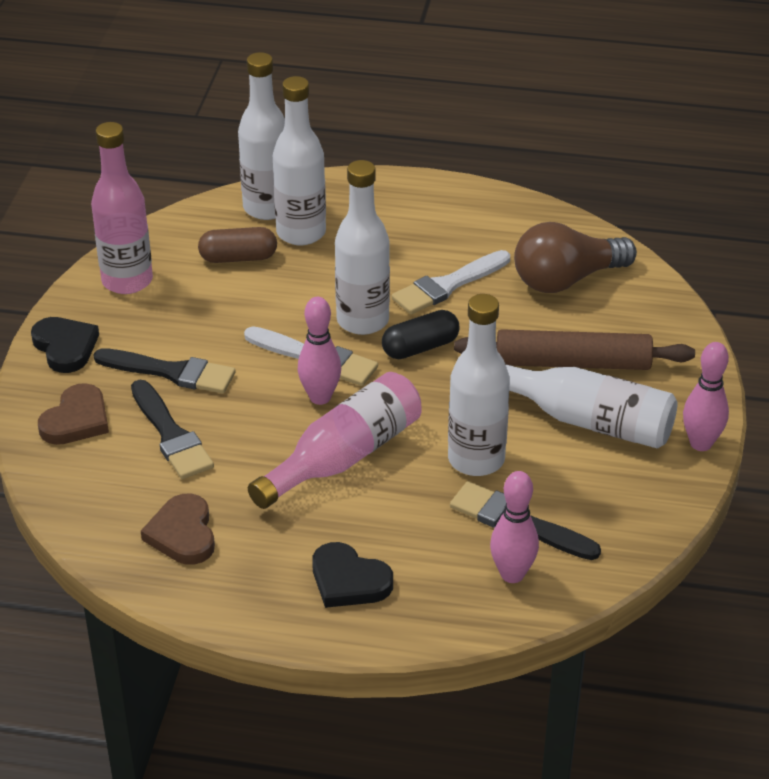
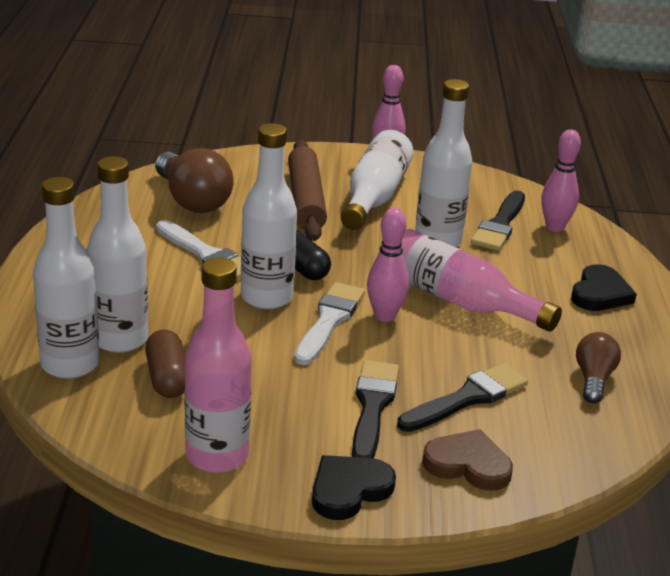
camera: 100 degrees left, 10 degrees down
brown heart [141,494,215,565] -> brown light bulb [576,332,621,403]

